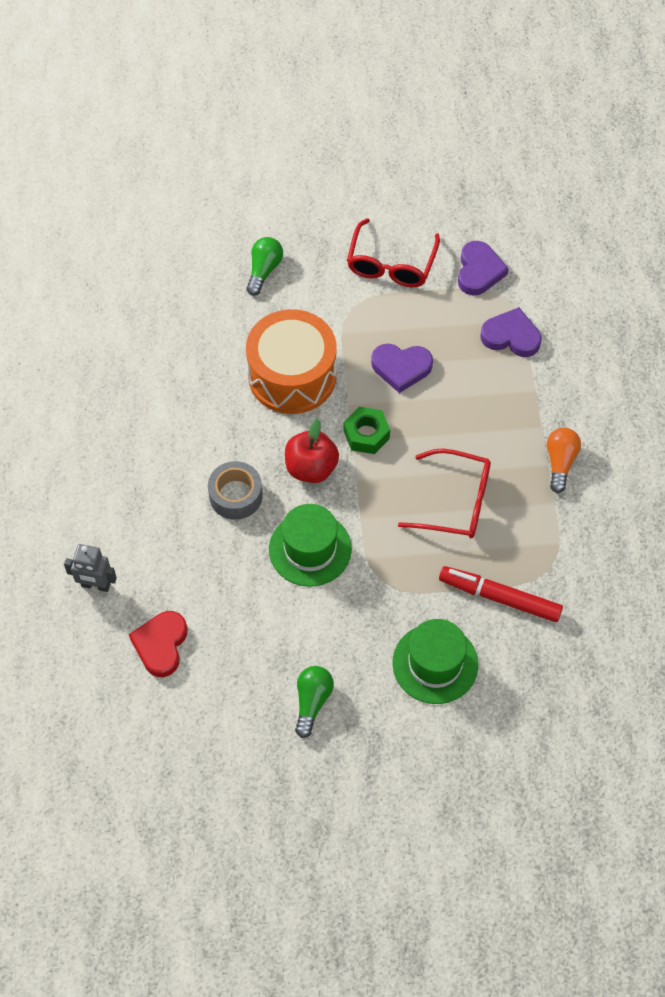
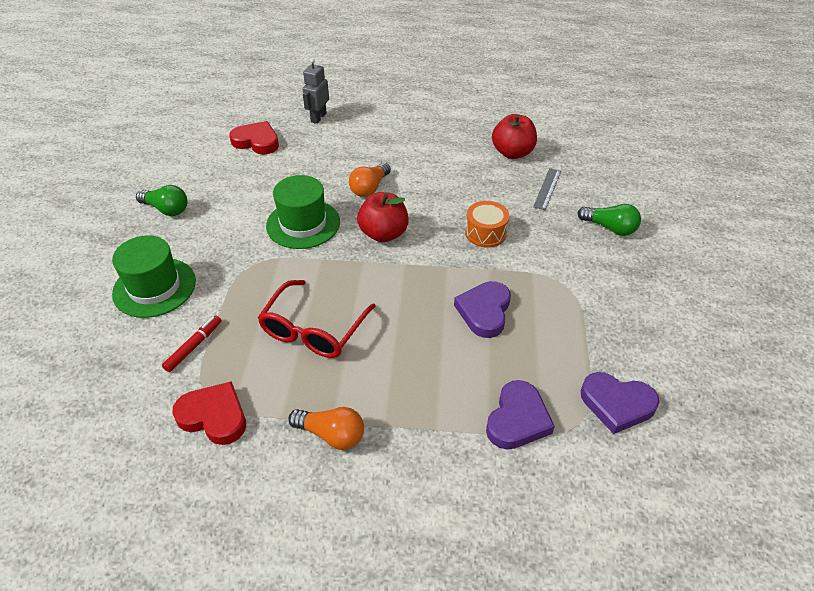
camera: 100 degrees right, 15 degrees down
grey tape [208,461,263,520] -> orange light bulb [349,162,391,197]
orange drum [246,309,337,414] -> orange drum [465,201,509,248], size x0.49
green nut [343,407,390,454] -> none
red glasses [347,218,440,287] -> none
red marker [439,566,563,622] -> red marker [162,315,221,372], size x0.57
none -> red heart [172,381,246,445]
none -> red apple [492,114,537,159]
none -> grey ruler [533,168,561,210]

